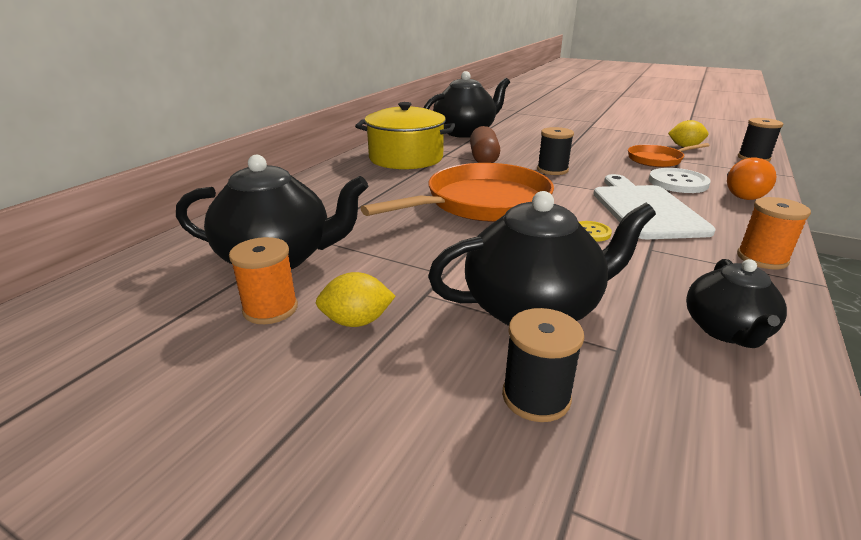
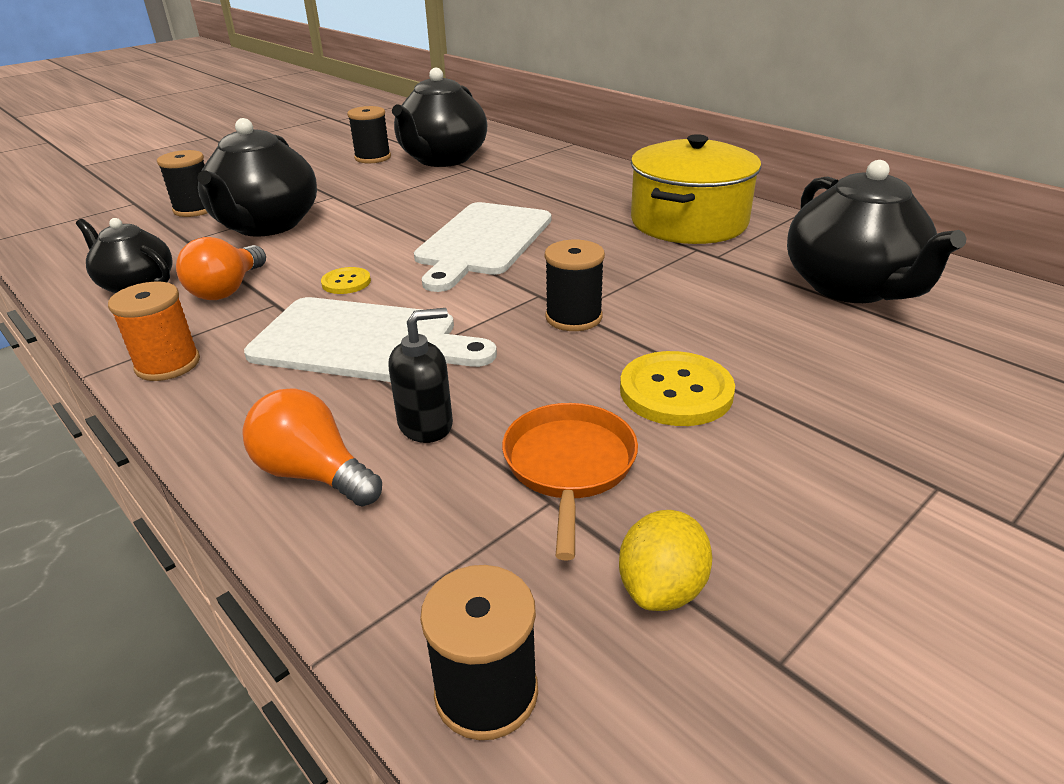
camera: 110 degrees right, 5 degrees up
orange spool [229,237,298,324] -> black spool [347,106,391,163]
yellow lemon [316,272,396,327] -> none
orange pan [360,163,554,222] -> white cutting board [414,202,551,292]
brown capsule [470,126,500,163] -> none
white button [649,168,711,193] -> black soap dispenser [389,308,453,443]
none -> orange light bulb [176,237,266,300]
none -> yellow button [620,351,735,426]

